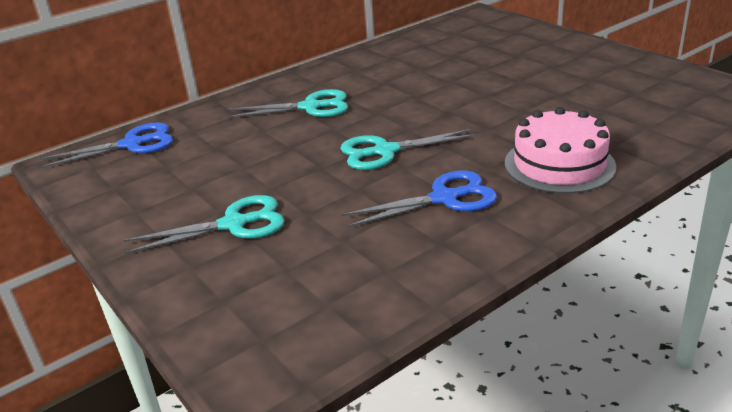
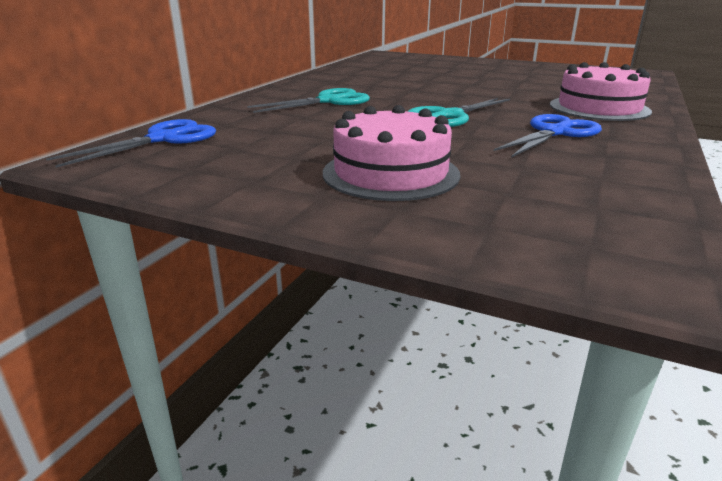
camera: 30 degrees left, 5 degrees down
turquoise scissors [123,195,285,254] -> pink cake [323,105,460,201]

